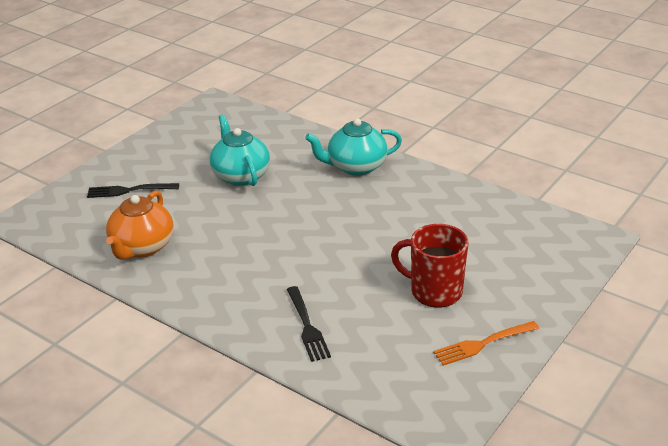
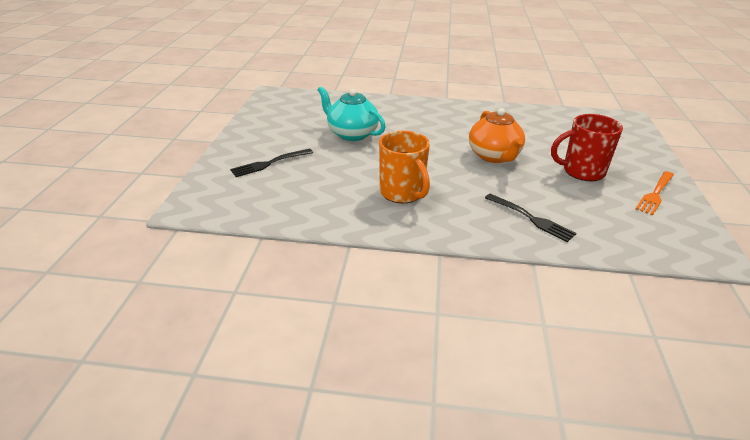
camera: 30 degrees left, 0 degrees up
orange teapot [106,191,174,260] -> orange teapot moved to [469,108,525,163]
turquoise teapot [305,118,402,176] -> none
none -> orange mug [379,131,430,203]

